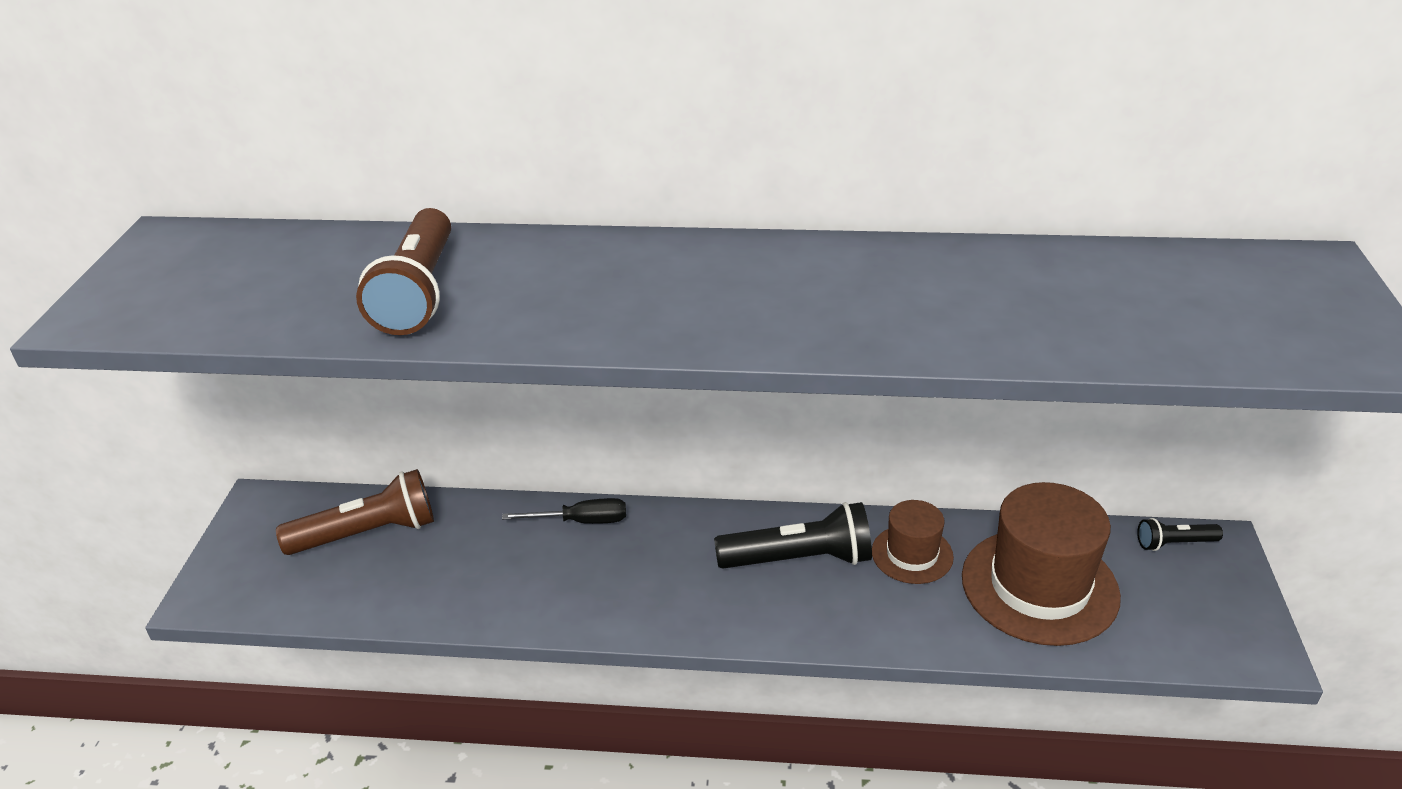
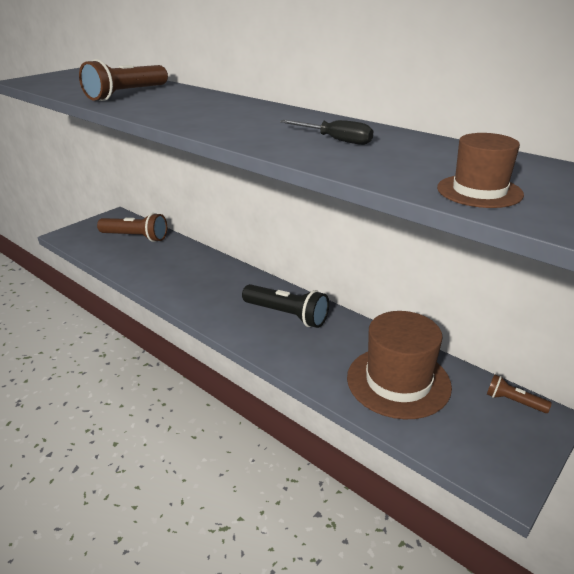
camera: 35 degrees right, 5 degrees down
black screwdriver [502,498,626,524] -> black screwdriver moved to [280,120,373,145]
brown hat [872,500,954,584] -> brown hat moved to [437,133,524,208]
black flashlight [1137,518,1223,551] -> brown flashlight [487,374,552,413]

